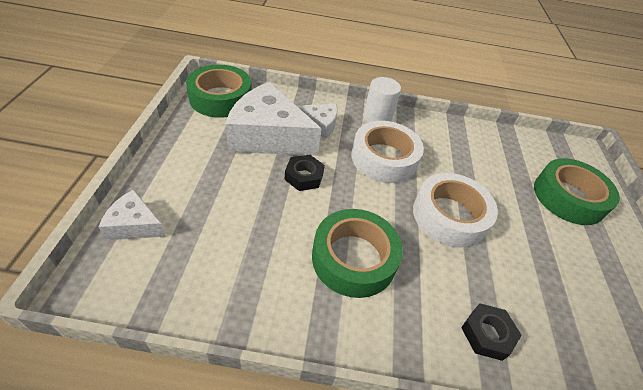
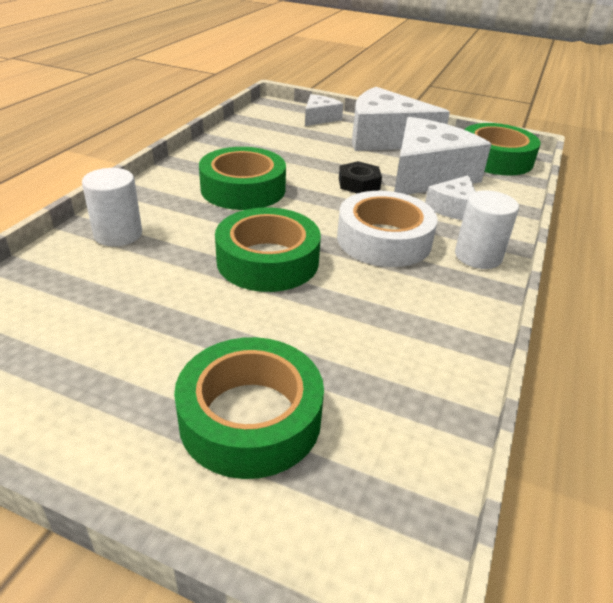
camera: 110 degrees right, 10 degrees down
white tape [413,173,498,248] -> green tape [215,207,321,292]
black nut [461,303,522,361] -> white cylinder [82,168,142,247]
none -> white cheese [352,87,450,151]

